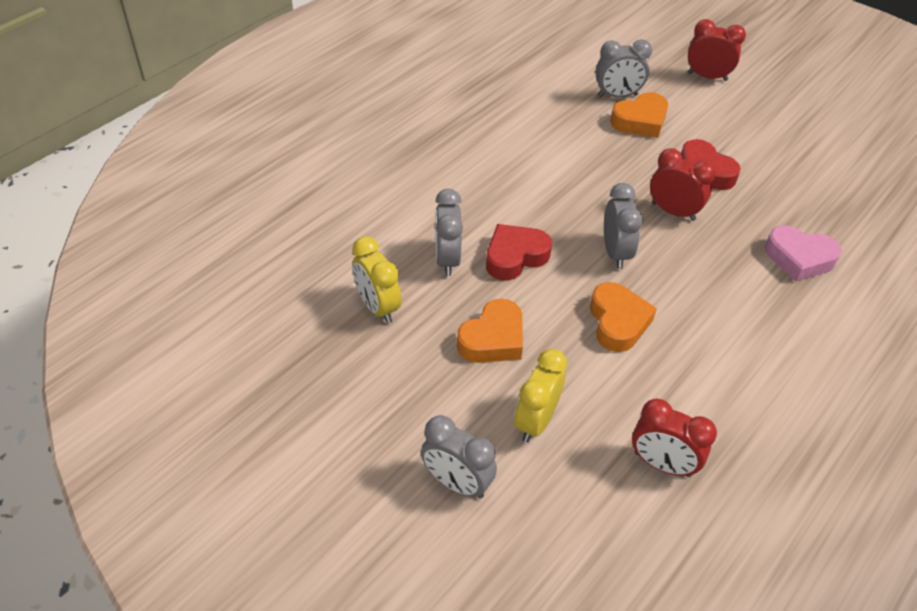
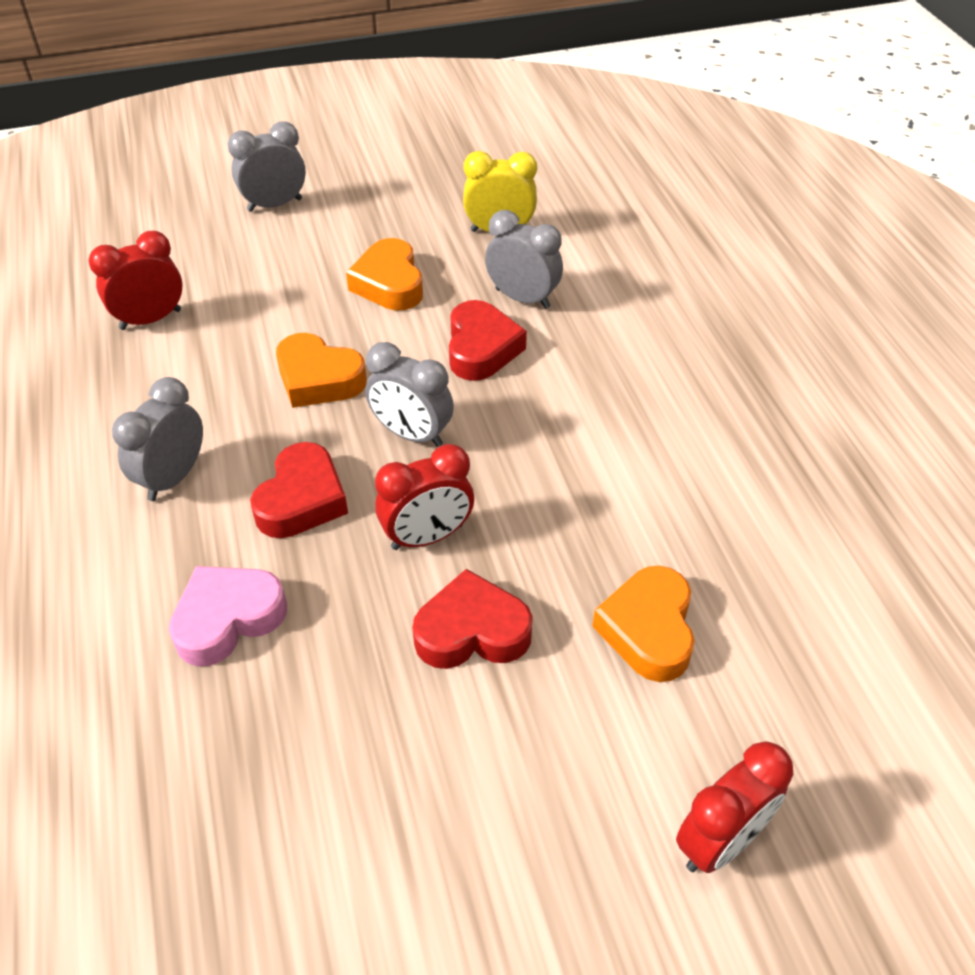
camera: 125 degrees right, 0 degrees up
yellow clock [514,349,567,442] -> none
grey clock [595,39,652,98] -> grey clock moved to [112,377,203,501]
none -> red heart [250,442,348,538]

